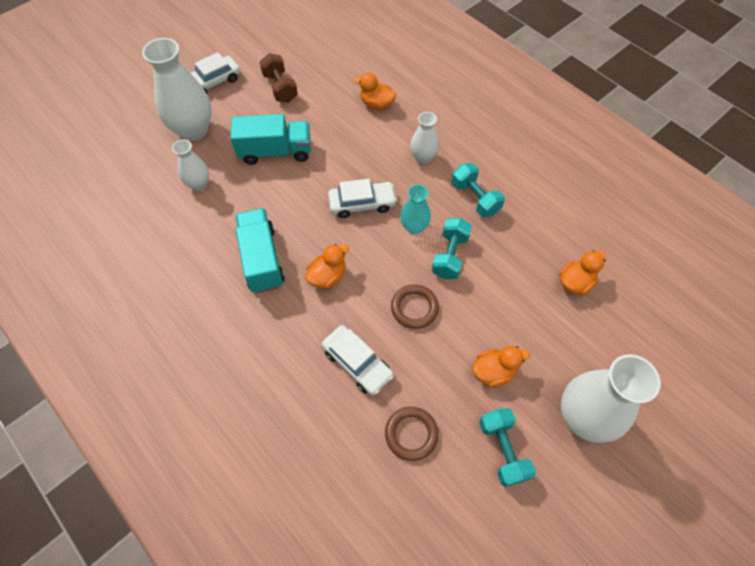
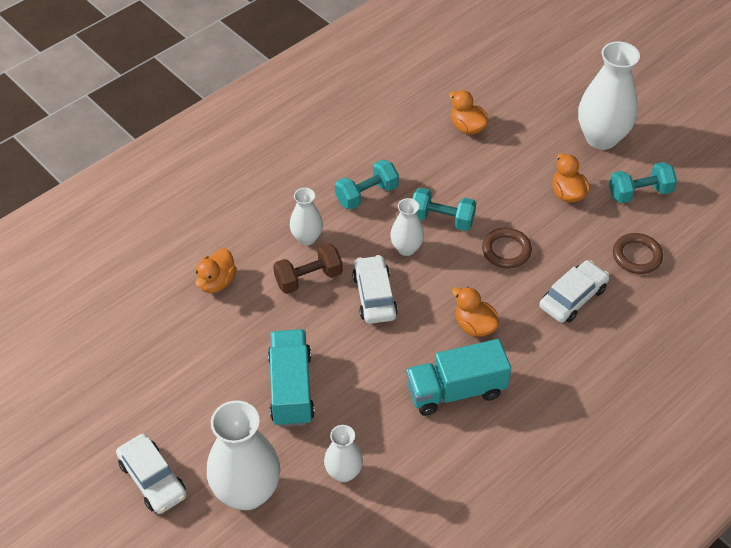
camera: 90 degrees left, 10 degrees down
brown dumbbell [259,53,298,103] -> brown dumbbell moved to [273,243,343,294]
turquoise vase [400,184,431,234] -> white vase [390,198,424,256]

